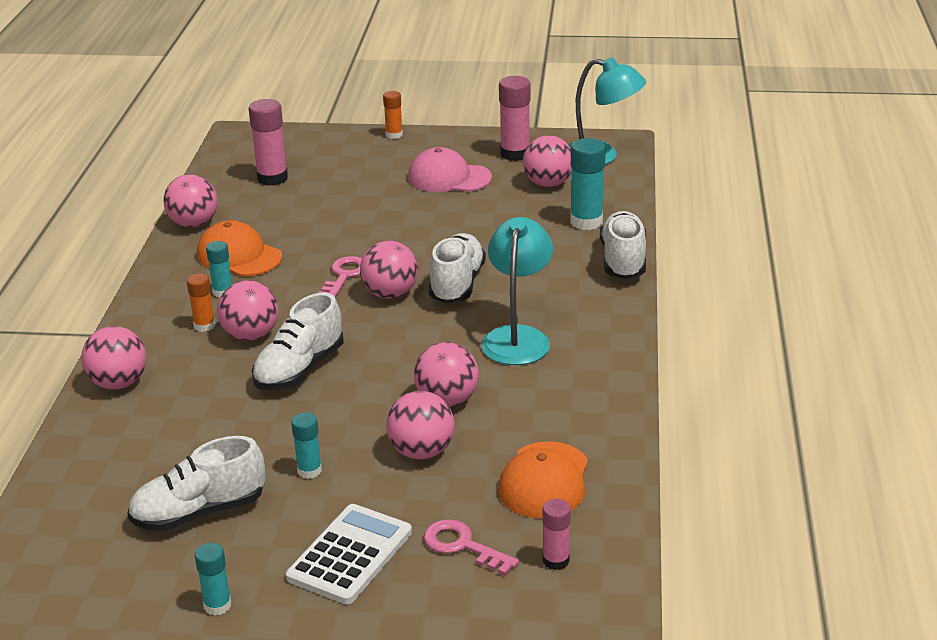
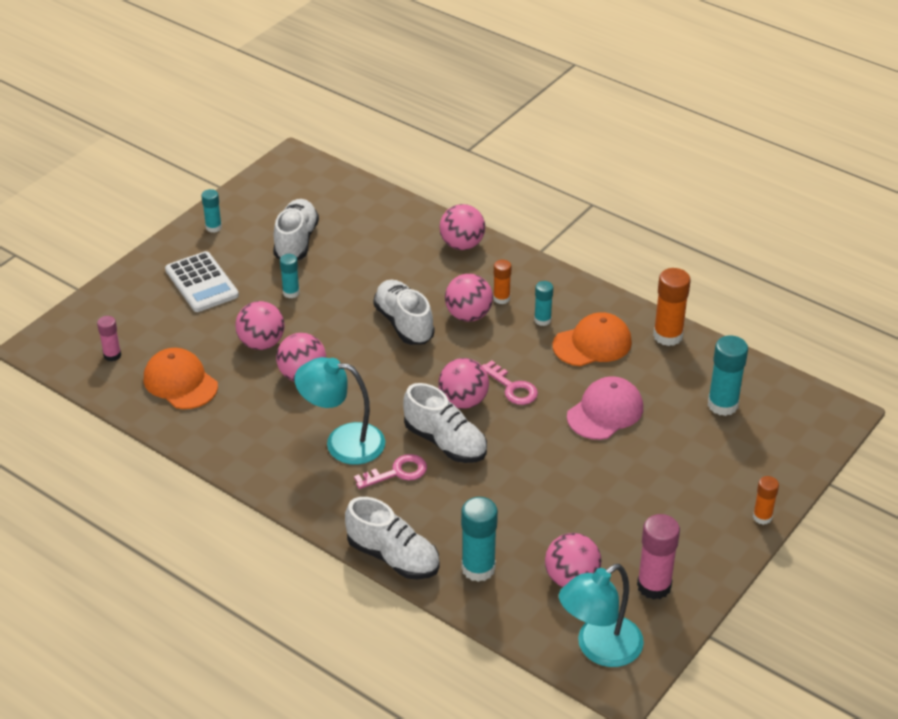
camera: 120 degrees right, 10 degrees up
pink ball [163,174,218,228] -> orange glue stick [653,268,691,346]
pink glue stick [249,99,288,186] -> turquoise glue stick [708,335,748,416]
pink cap [408,147,492,192] -> pink cap moved to [567,376,643,440]
pink key [424,519,519,575] -> pink key moved to [354,454,427,489]
turquoise lamp [481,217,553,365] -> turquoise lamp turned 150 degrees clockwise [294,357,385,465]

